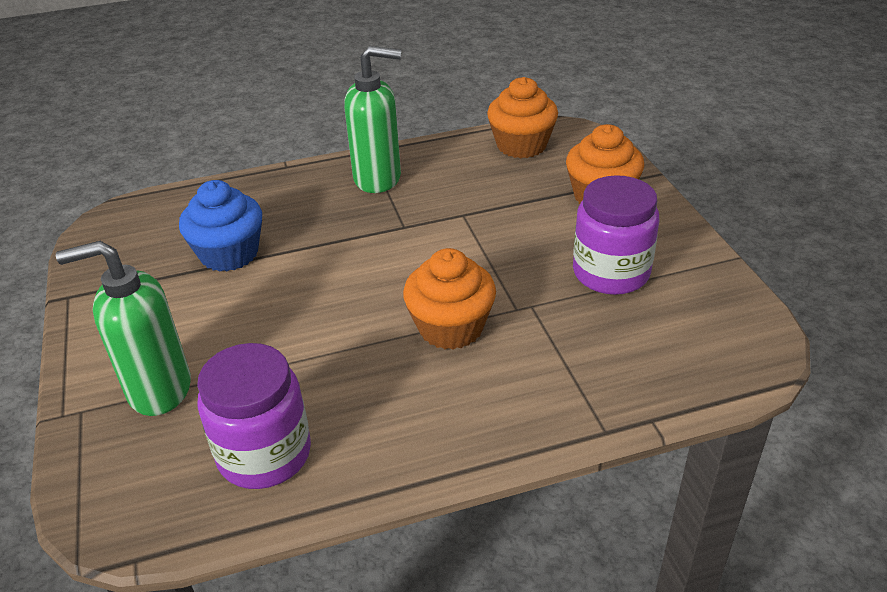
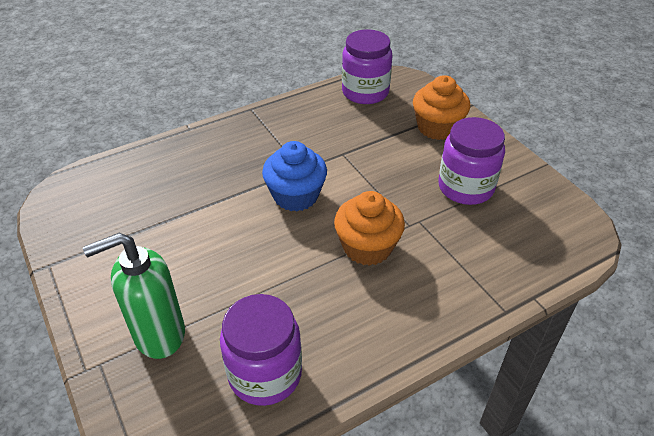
camera: 15 degrees left, 5 degrees up
blue cupcake [179,180,262,272] -> blue cupcake moved to [262,141,327,211]
green soap dispenser [344,46,401,193] -> none
orange cupcake [487,77,558,158] -> purple jar [342,29,393,104]

